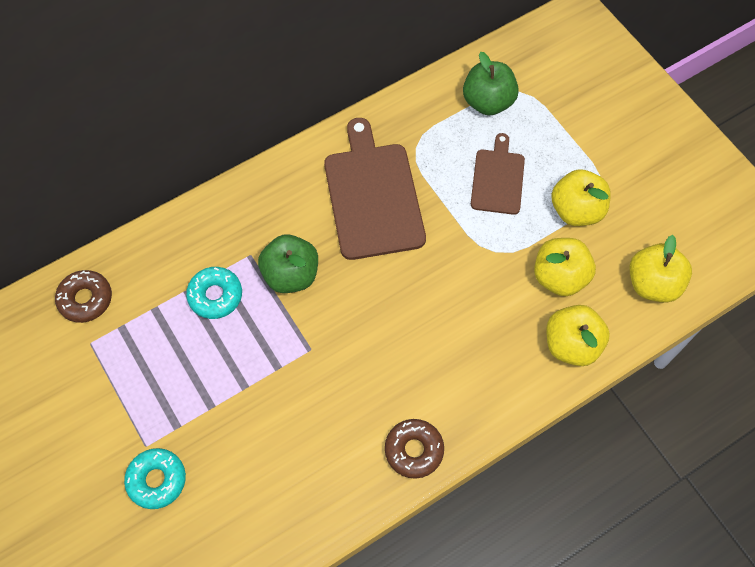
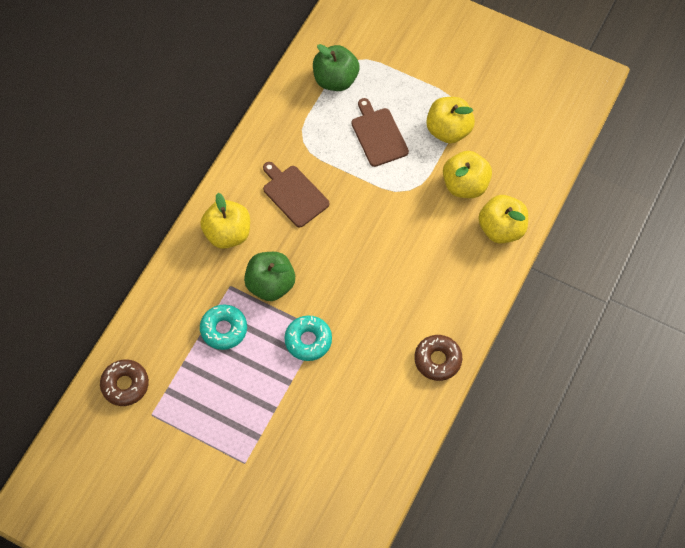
camera: 30 degrees left, 0 degrees up
turquoise donut [124,448,186,509] -> turquoise donut moved to [284,316,332,361]
brown cutting board [324,118,426,260] -> brown cutting board [263,162,330,228], size x0.58
yellow apple [629,235,692,303] -> yellow apple moved to [200,193,250,249]

